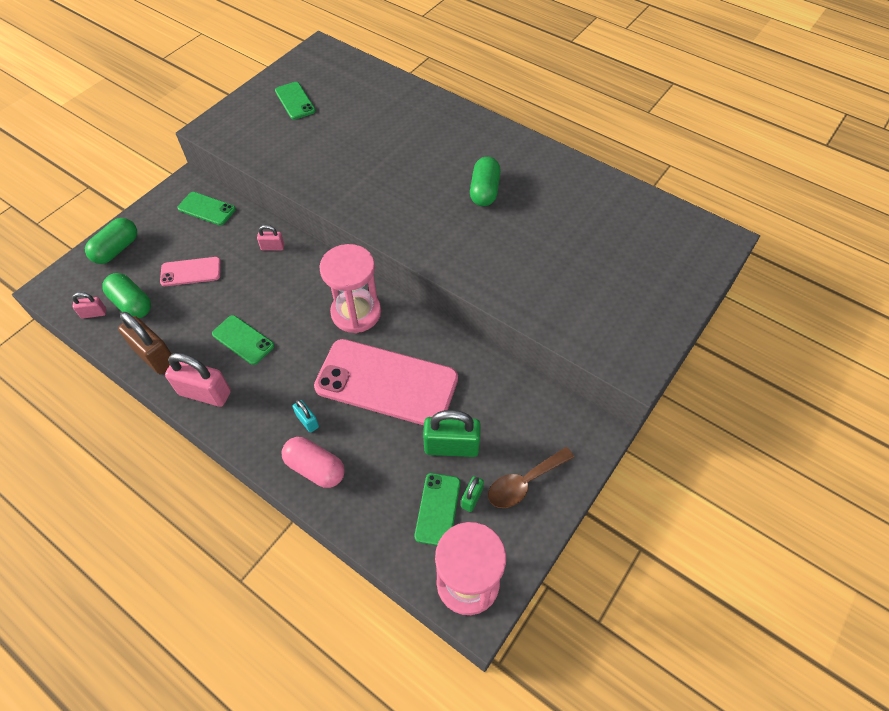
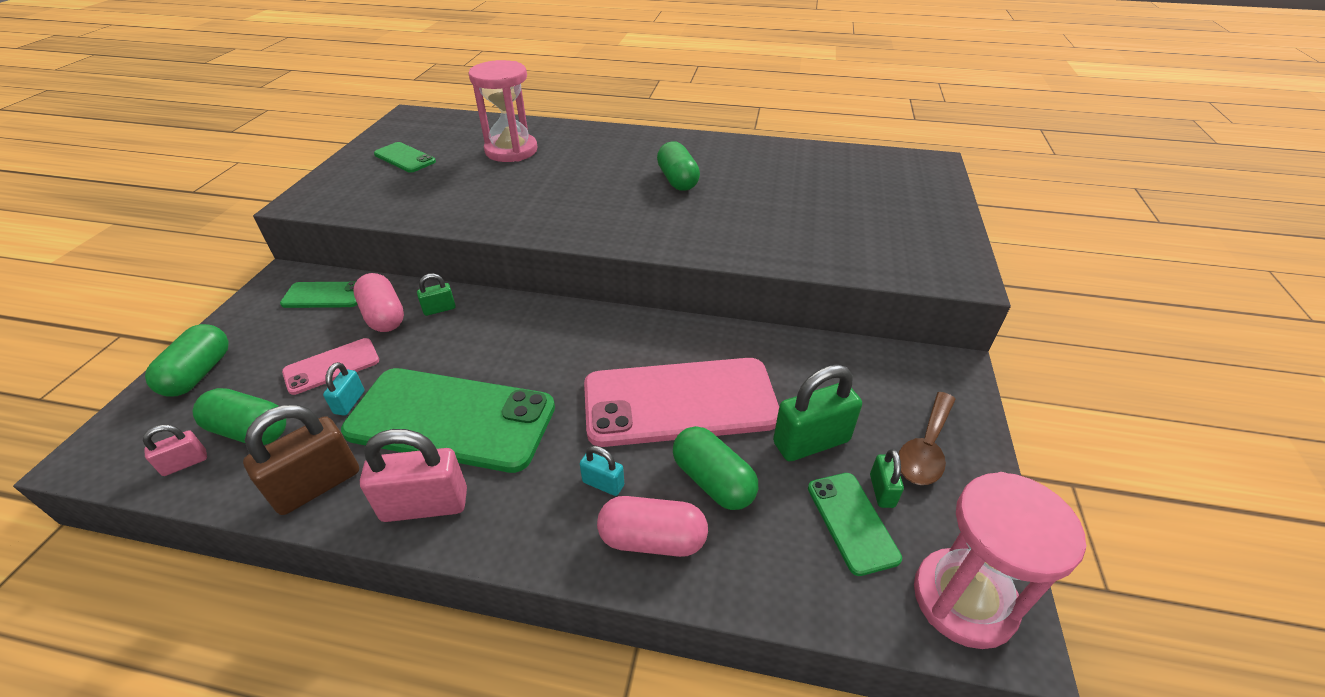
camera: 25 degrees left, 15 degrees down
brown padlock [118,312,172,374] -> brown padlock turned 60 degrees counterclockwise [243,405,359,515]
green phone [212,315,274,365] -> green phone [341,368,555,473], size x2.09
pink padlock [257,225,284,251] -> green padlock [417,273,456,316]
pink hourglass [319,244,381,333] -> pink hourglass moved to [468,60,537,162]
none -> turquoise padlock [323,362,365,416]
none -> pink capsule [353,273,404,332]
none -> green capsule [673,426,758,510]

